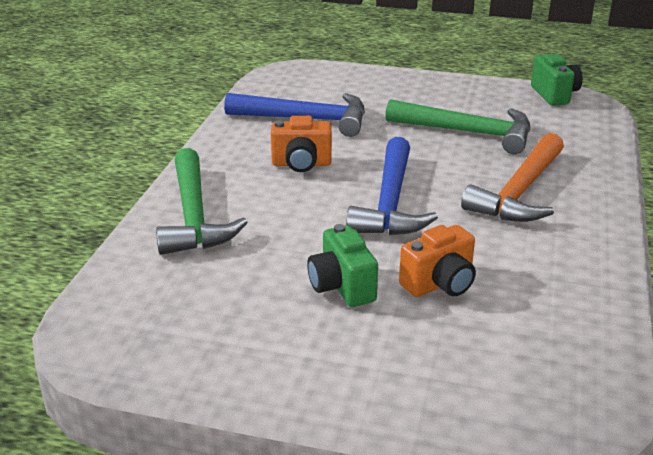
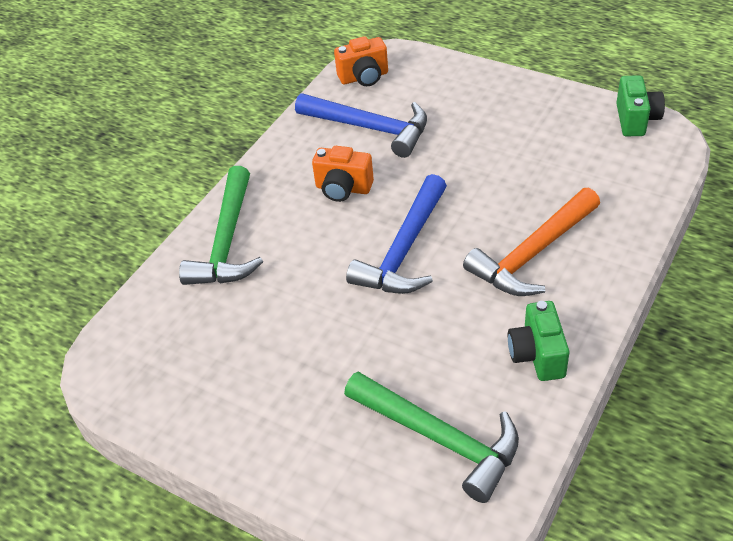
camera: 20 degrees right, 15 degrees up
green camera [307,224,378,307] -> green camera moved to [508,301,569,381]
green hammer [385,99,530,154] -> green hammer moved to [344,372,519,503]
orange camera [399,225,476,297] -> orange camera moved to [334,36,388,86]

